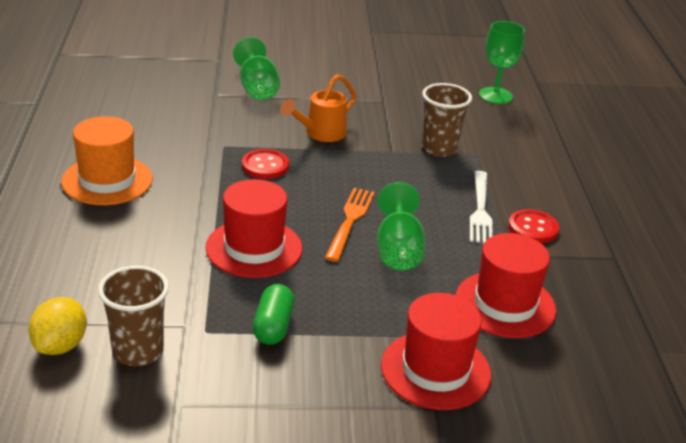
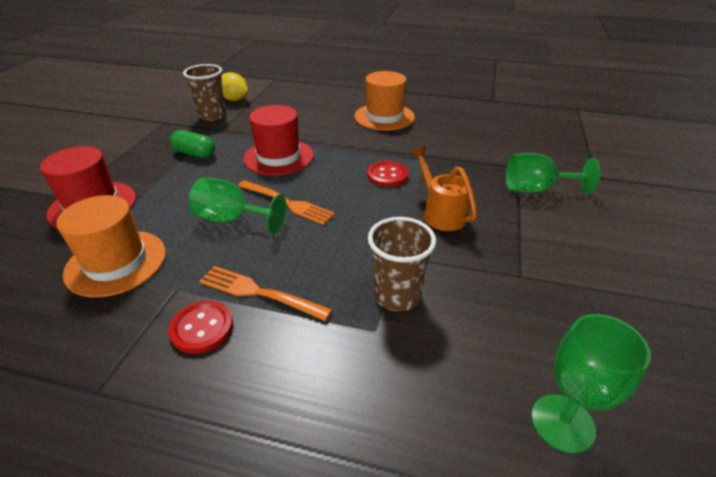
camera: 110 degrees right, 5 degrees up
red hat [455,233,556,338] -> orange hat [56,195,166,297]
white fork [470,171,493,243] -> orange fork [199,266,332,321]

